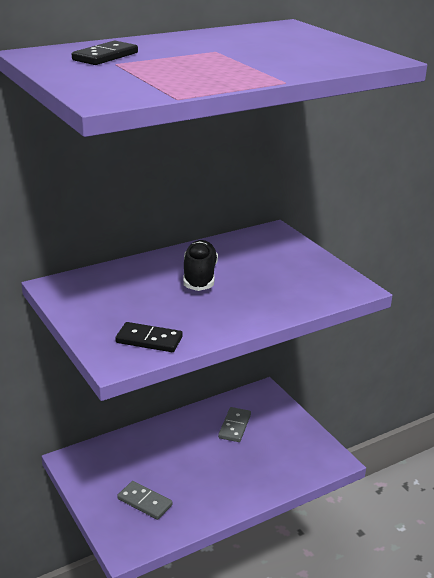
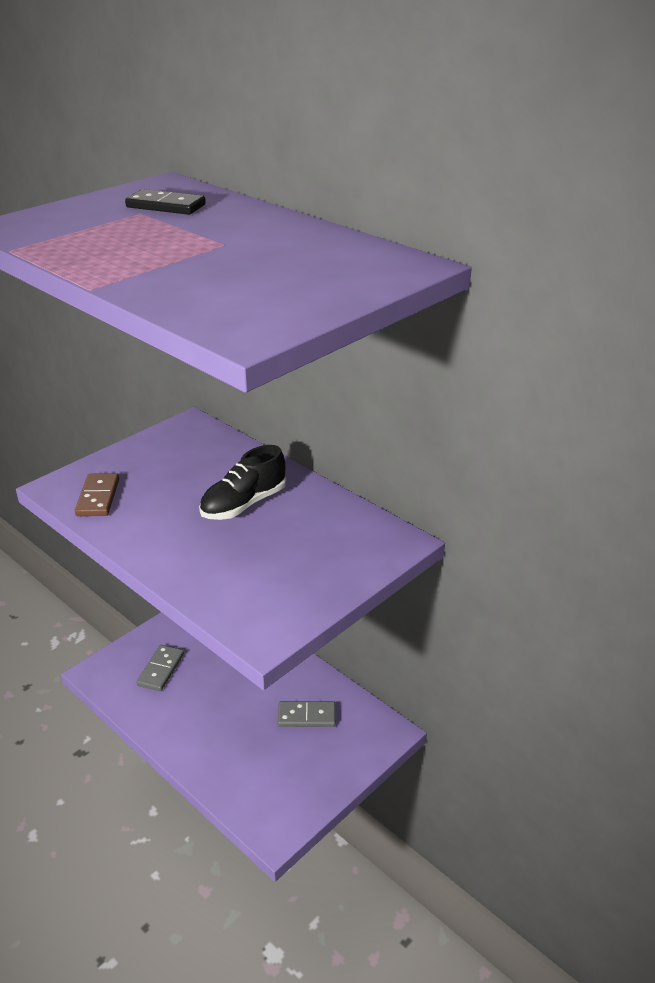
camera: 75 degrees right, 5 degrees up
black domino [115,322,183,352] -> brown domino [75,473,119,516]
black shoe [183,240,218,291] -> black shoe turned 150 degrees clockwise [199,445,286,520]

